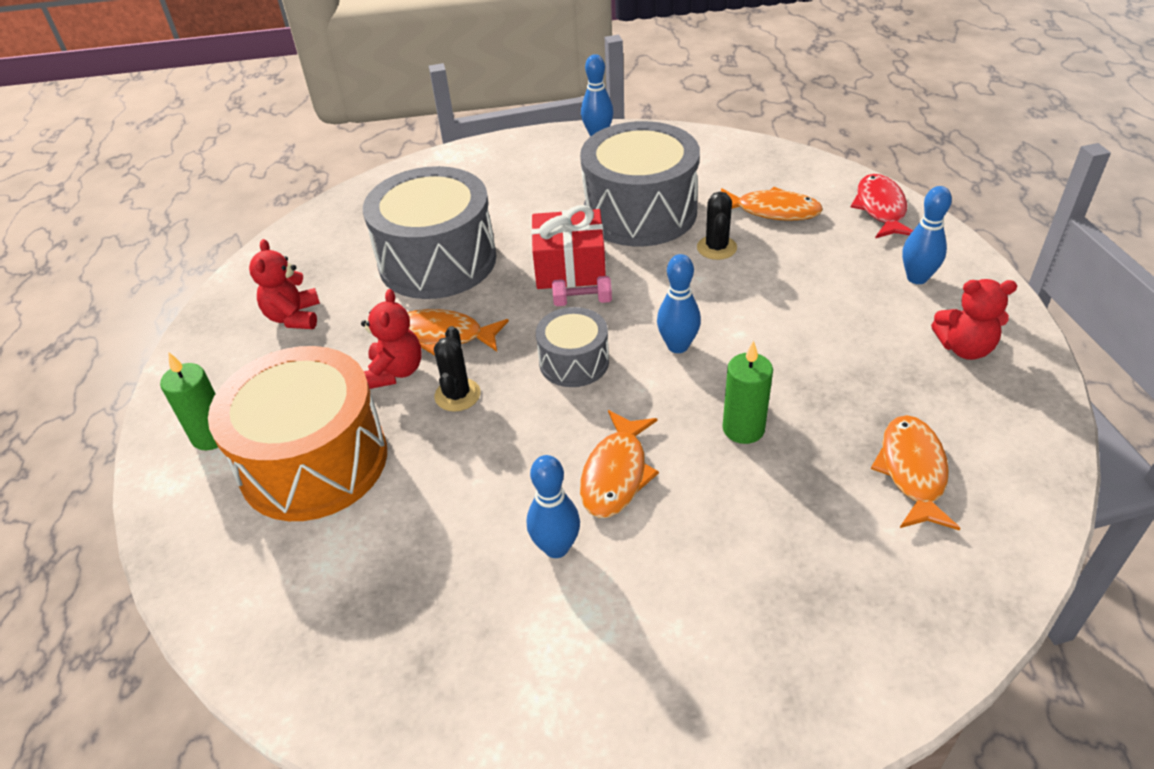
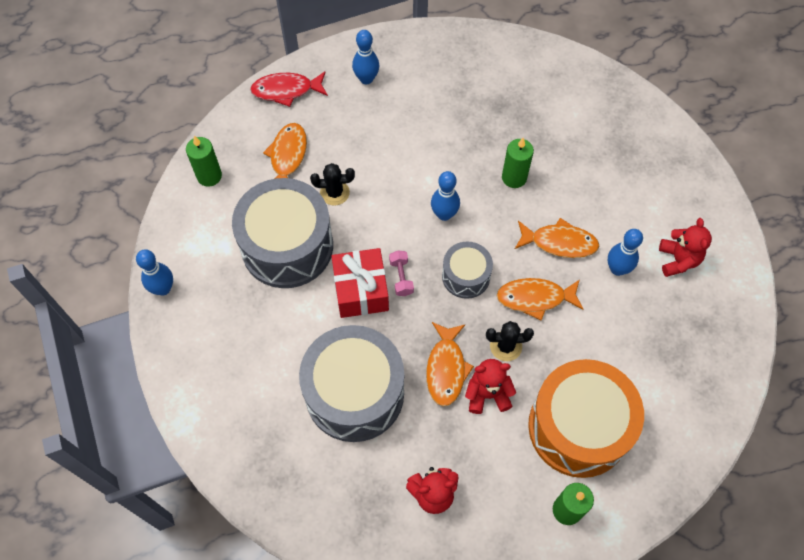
camera: 100 degrees left, 20 degrees up
orange fish [871,415,960,531] -> orange fish moved to [497,278,584,320]
red teddy bear [931,279,1017,360] -> red teddy bear moved to [659,218,712,277]
none -> green candle [186,136,222,187]

